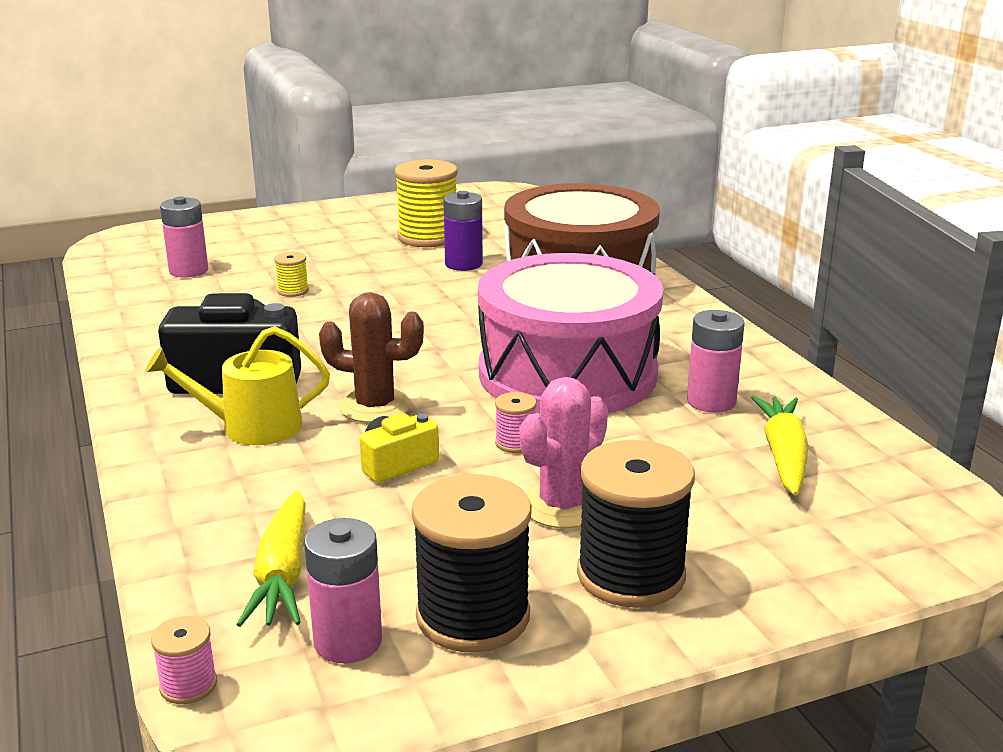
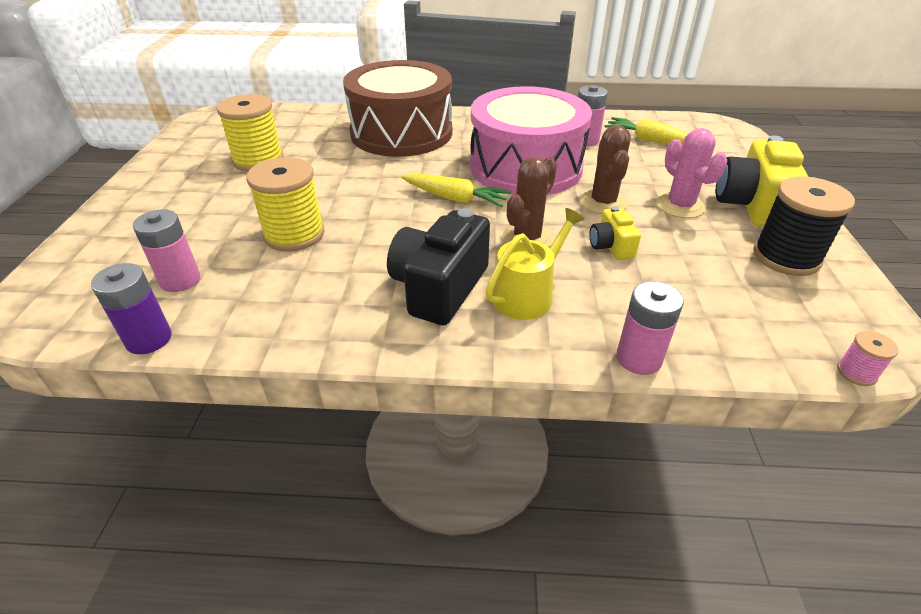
camera: 65 degrees left, 15 degrees up
yellow watering can [145,326,330,445] -> yellow watering can turned 150 degrees counterclockwise [486,208,584,320]
yellow carrot [236,490,306,627] -> yellow carrot moved to [401,173,511,207]
yellow spool [274,252,309,297] -> yellow spool [246,157,324,252], size x2.20
pink battery [304,518,382,664] -> pink battery moved to [617,281,684,375]
purple battery [443,191,483,271] -> purple battery moved to [91,263,172,354]
pink spool [495,392,537,453] -> brown cactus [580,125,631,214]
black spool [577,440,695,608] -> yellow camera [716,135,808,227]

